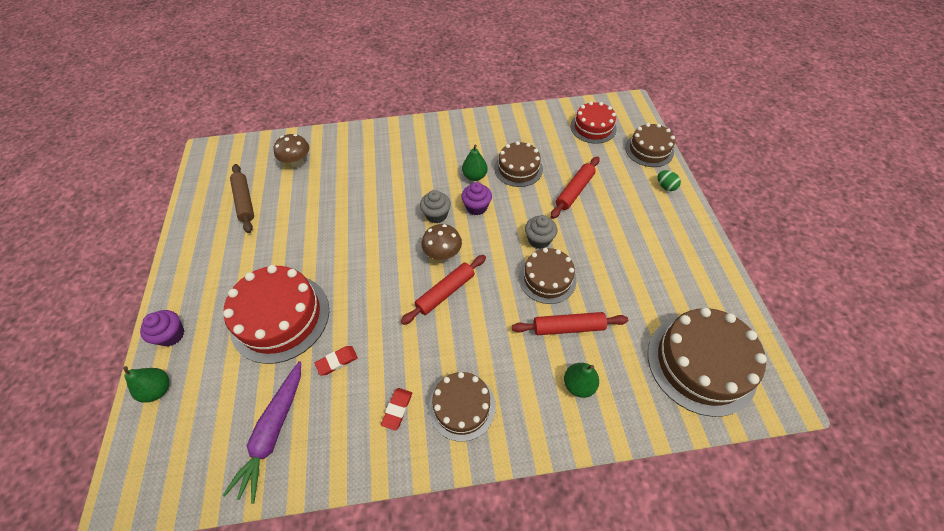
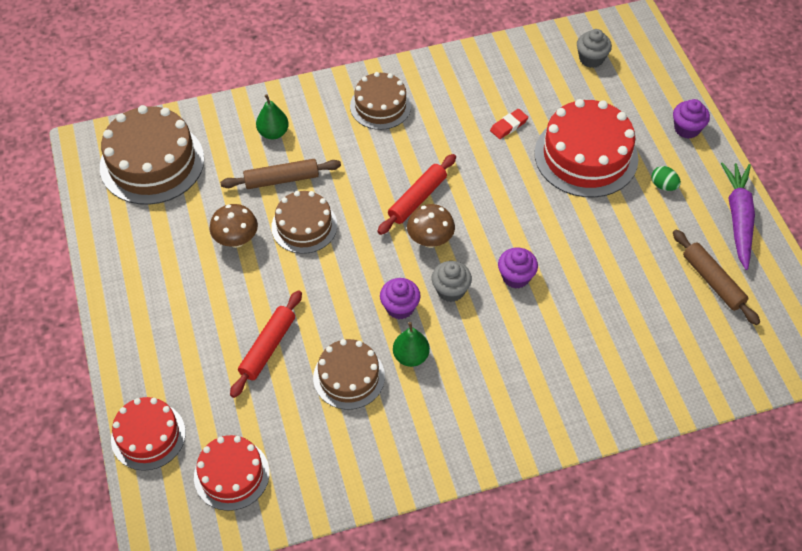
camera: 170 degrees right, 0 degrees up
green pear [123,366,169,403] -> none
purple carrot [223,361,301,504] -> purple carrot moved to [721,163,755,270]
brown mushroom [273,134,309,167] -> brown mushroom moved to [210,204,258,248]
red eraser [381,388,412,430] -> none
red rolling pin [512,312,628,335] -> brown rolling pin [220,159,341,189]
grey cupcake [525,215,557,249] -> grey cupcake moved to [577,29,612,68]
brown cake [625,123,675,167] -> red cake [111,397,186,471]
green egg [658,170,681,191] -> green egg moved to [651,166,681,191]
none -> purple cupcake [498,248,538,289]

